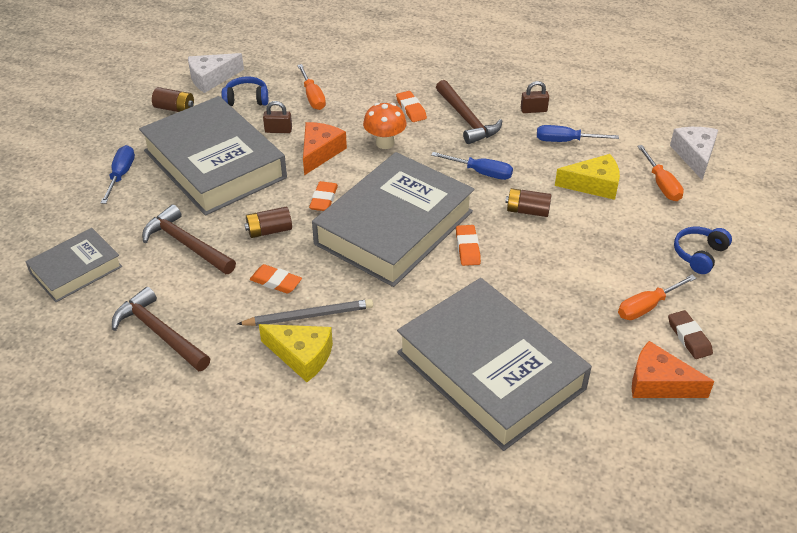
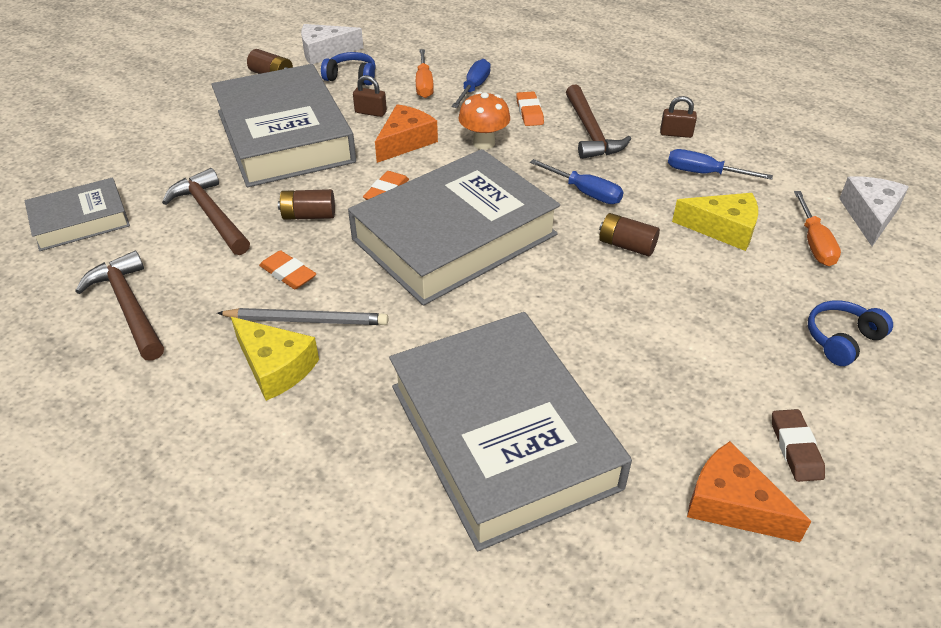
camera: 15 degrees right, 0 degrees up
blue screwdriver [101,145,135,204] -> blue screwdriver moved to [452,59,491,108]
orange eraser [456,225,481,266] -> none
orange screwdriver [618,275,696,320] -> none

